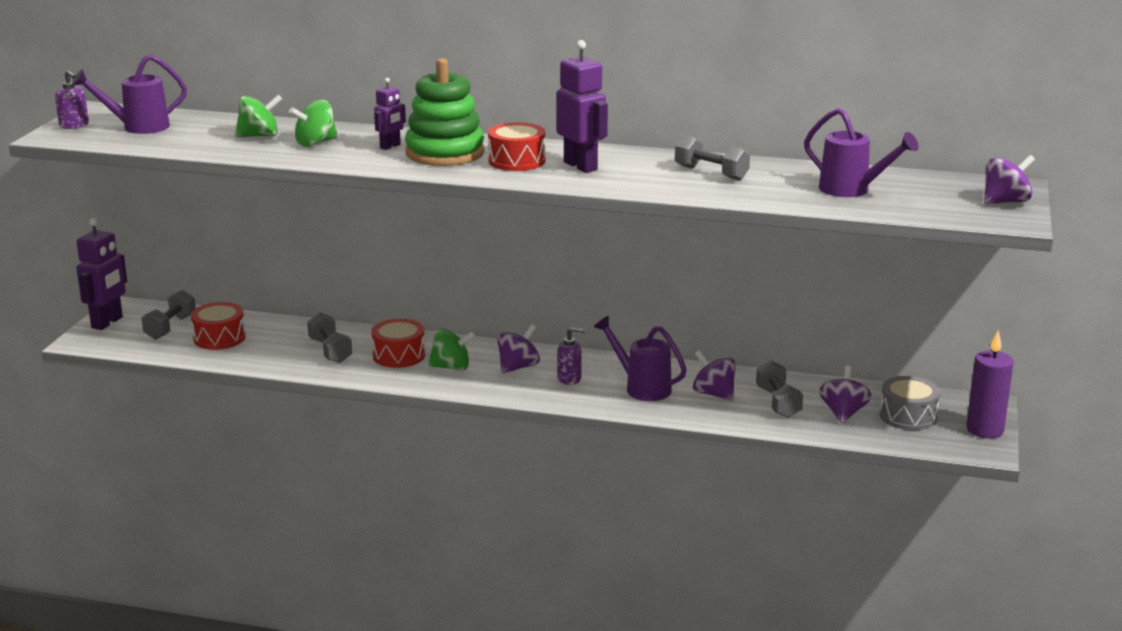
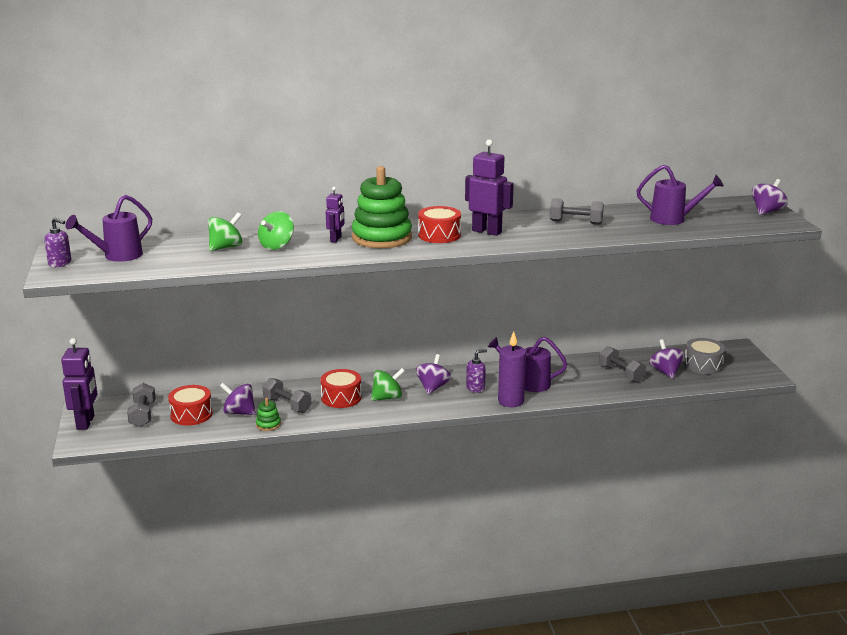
camera: 25 degrees left, 0 degrees up
purple spinning top [693,350,736,401] -> purple spinning top moved to [220,383,256,415]
purple candle [966,330,1014,438] -> purple candle moved to [498,331,526,407]
none -> green stacking toy [256,398,281,431]

